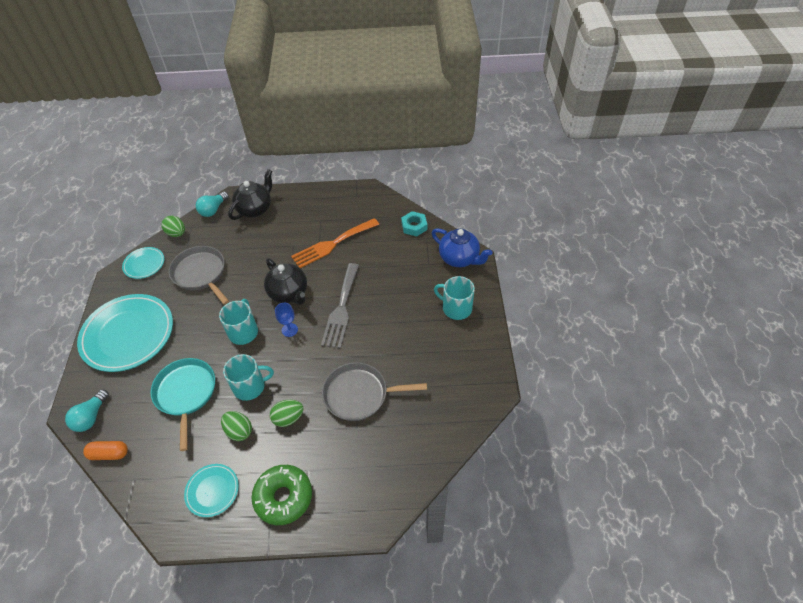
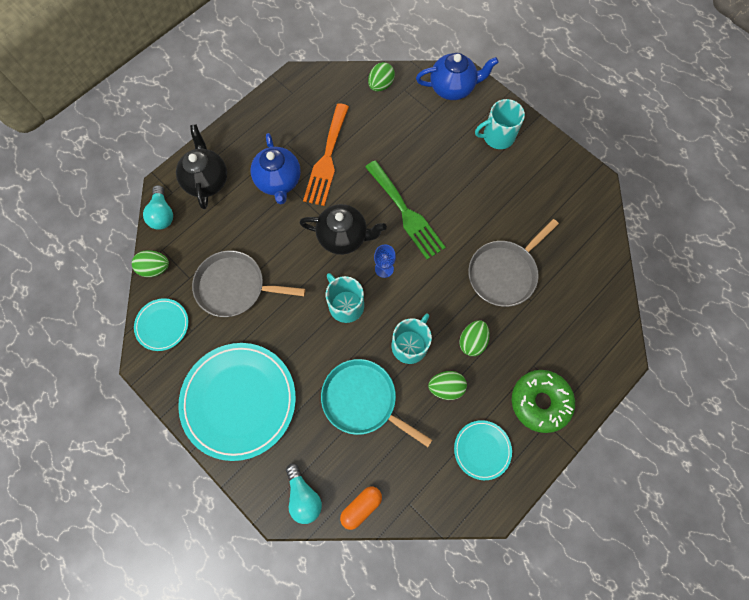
camera: 45 degrees left, 20 degrees up
grey fork [321,263,359,348] -> green fork [365,160,446,260]
turquoise nut [401,211,427,236] -> green egg [368,62,395,92]
none -> blue teapot [250,133,301,205]

